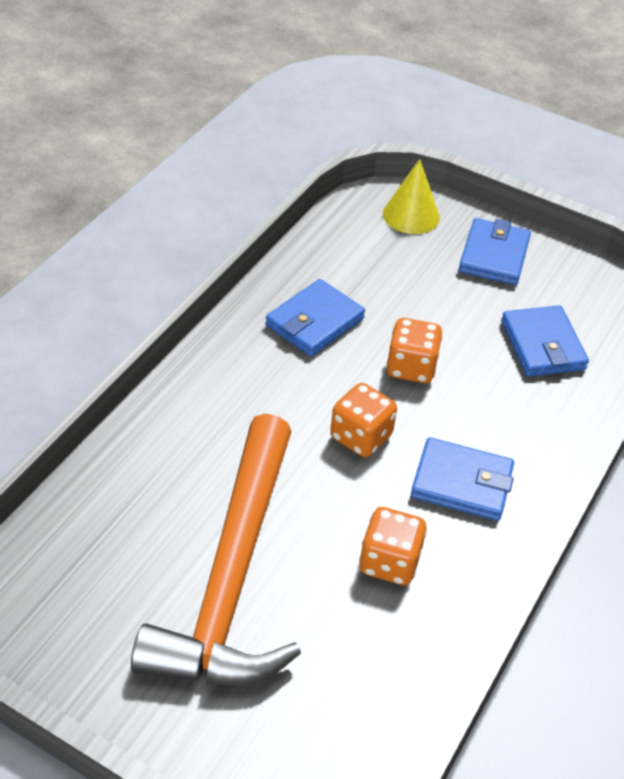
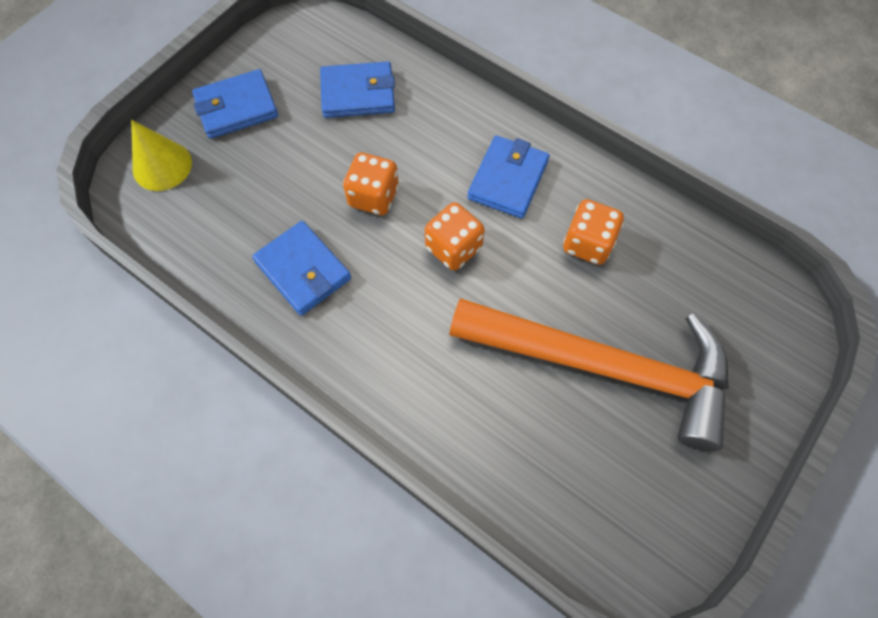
camera: 80 degrees left, 20 degrees up
blue wallet [459,218,531,285] -> blue wallet turned 45 degrees counterclockwise [192,69,278,139]

